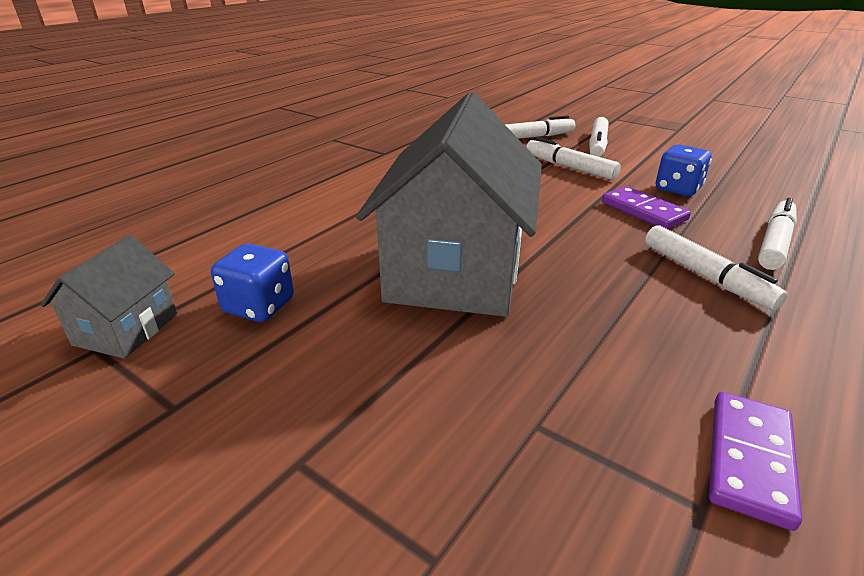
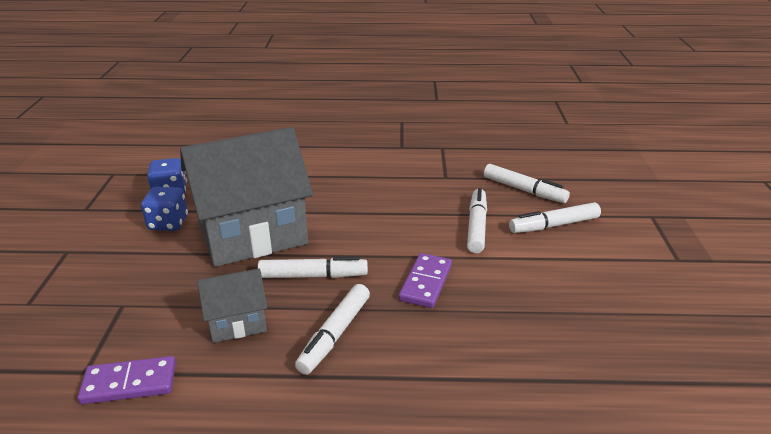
camera: 55 degrees right, 0 degrees up
grey house [40,235,178,358] -> grey house moved to [197,268,267,343]
blue dice [656,145,712,196] -> blue dice moved to [141,187,188,231]
white marker [758,198,797,270] -> white marker moved to [258,256,368,278]

